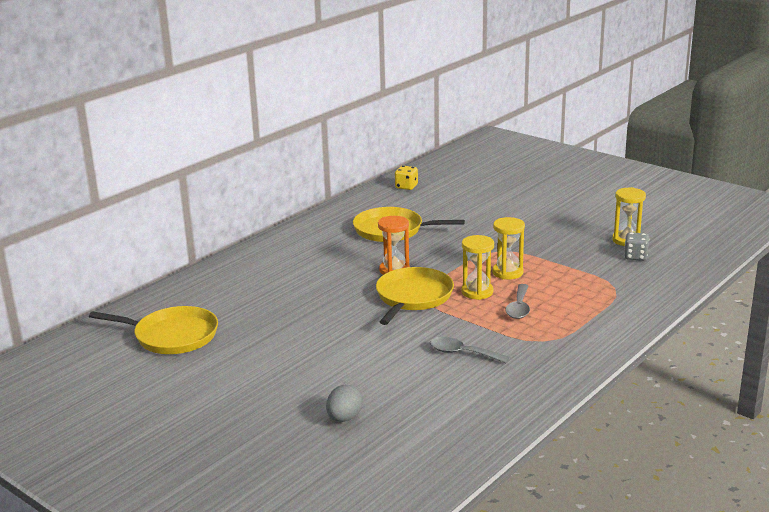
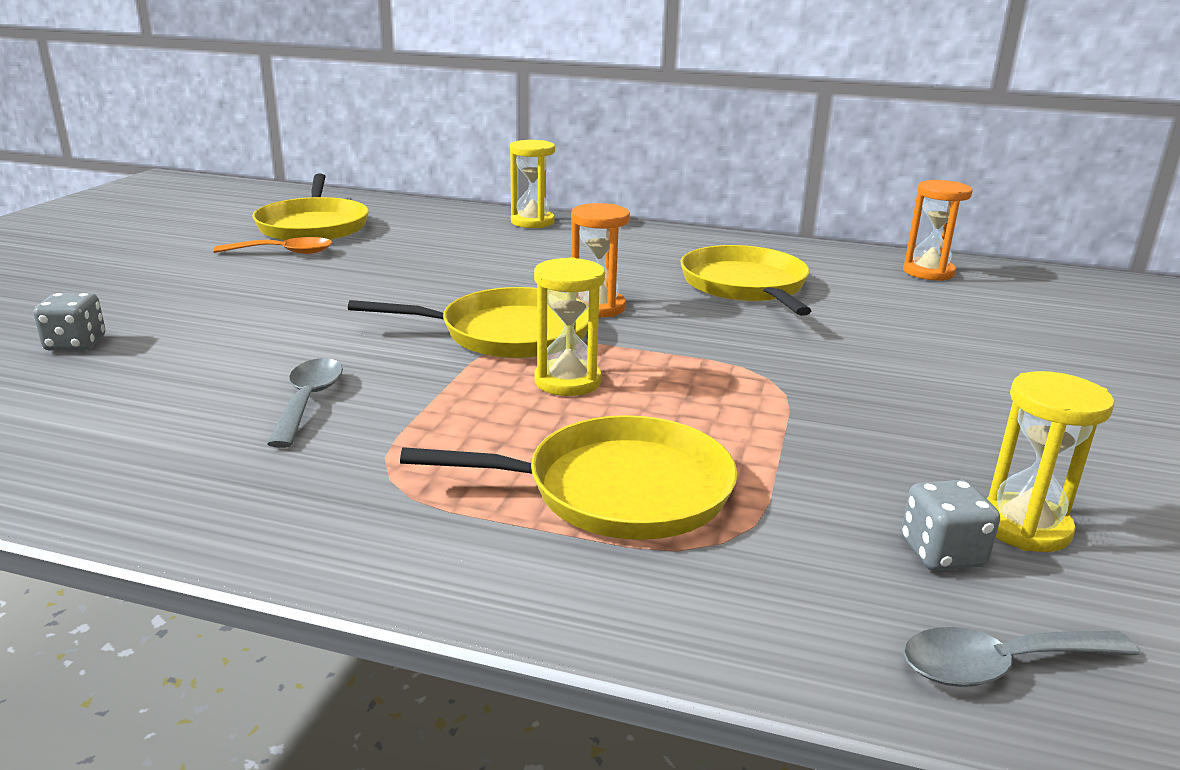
camera: 65 degrees right, 0 degrees up
grey egg [326,385,363,422] -> grey dice [33,293,105,351]
yellow dice [395,166,418,190] -> orange hourglass [903,180,973,281]
yellow hourglass [492,217,525,279] -> yellow hourglass moved to [510,140,555,228]
grey spoon [506,284,530,319] -> grey spoon moved to [903,627,1139,687]
none -> orange spoon [213,237,332,254]
none -> yellow pan [400,415,737,540]

